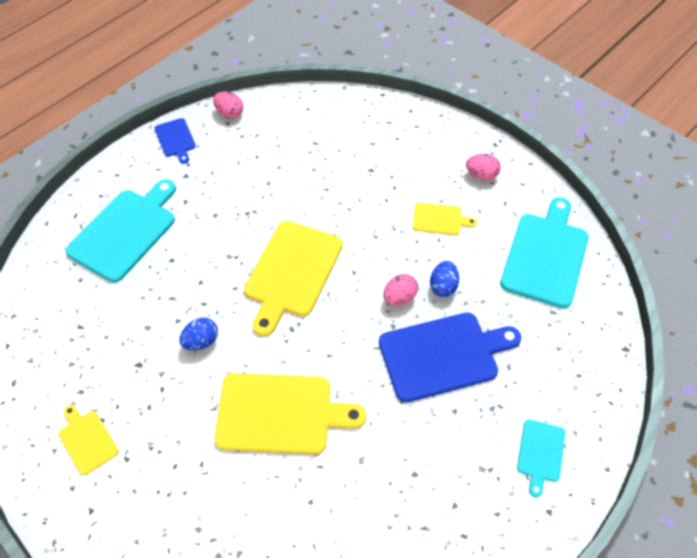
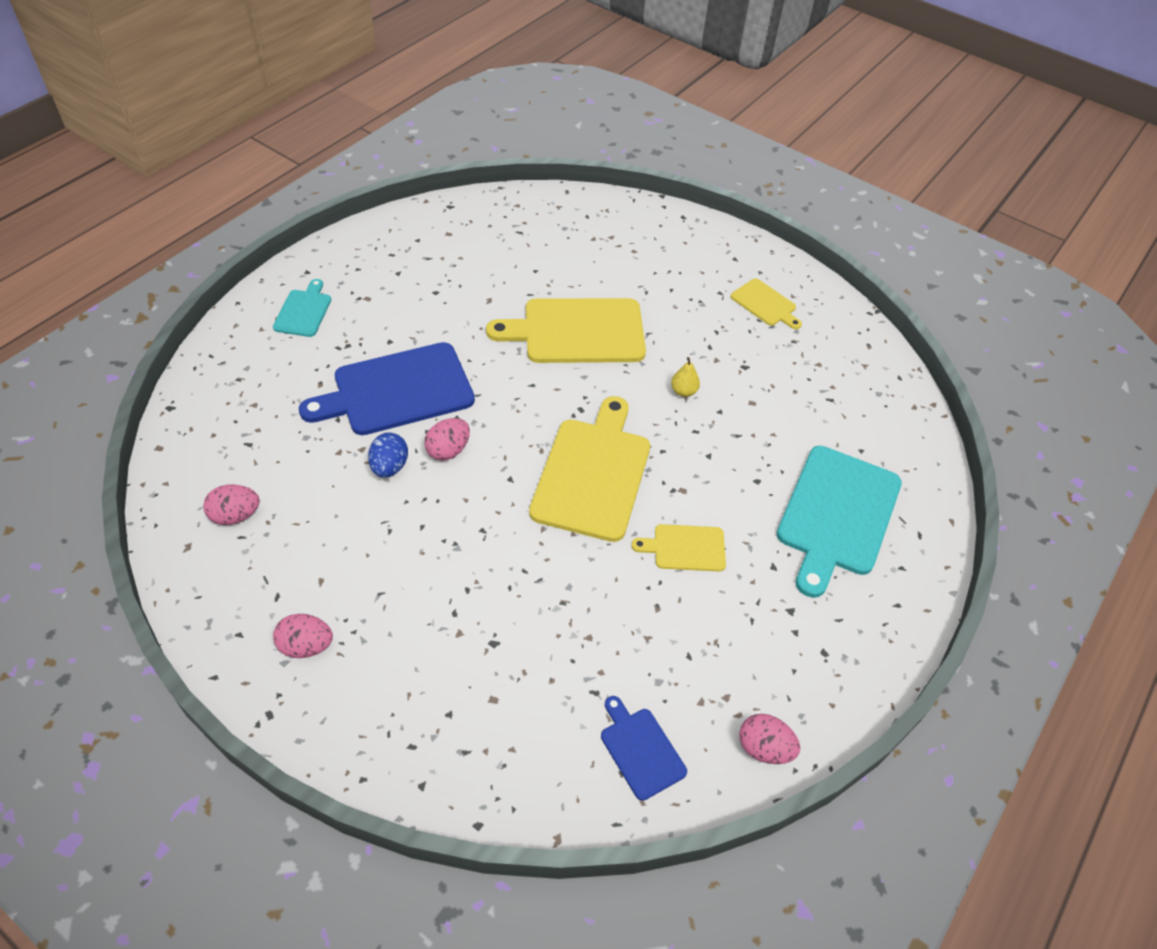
camera: 170 degrees right, 5 degrees down
blue cutting board [154,118,196,164] -> blue cutting board moved to [601,696,687,801]
blue egg [179,318,218,350] -> yellow pear [671,357,700,397]
yellow cutting board [413,202,477,235] -> yellow cutting board moved to [631,524,726,572]
turquoise cutting board [500,197,589,308] -> pink egg [203,484,260,525]

